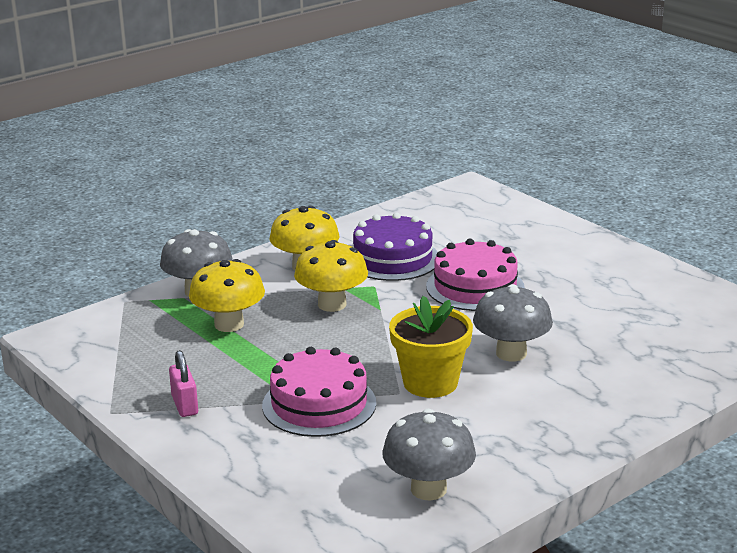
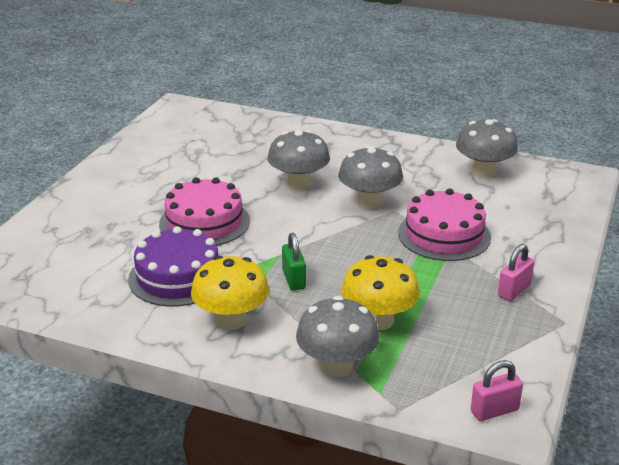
camera: 120 degrees left, 5 degrees up
yellow mushroom [294,240,368,312] -> green padlock [282,233,306,291]
yellow flower pot [389,296,473,398] -> grey mushroom [338,146,403,209]
none -> pink padlock [471,360,523,421]

